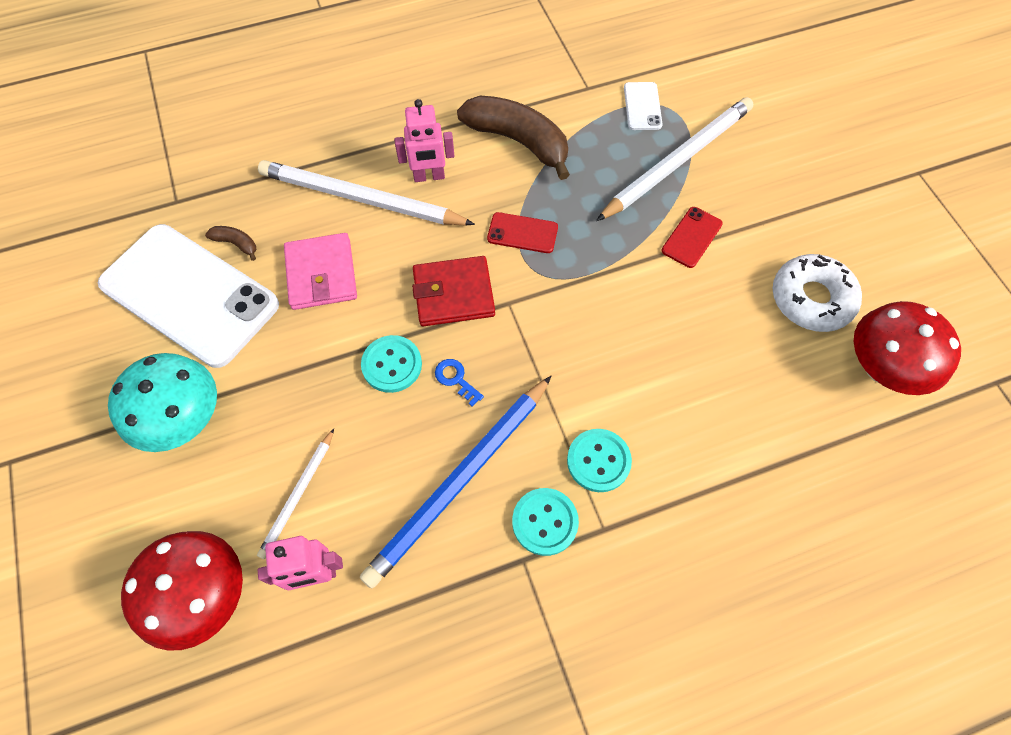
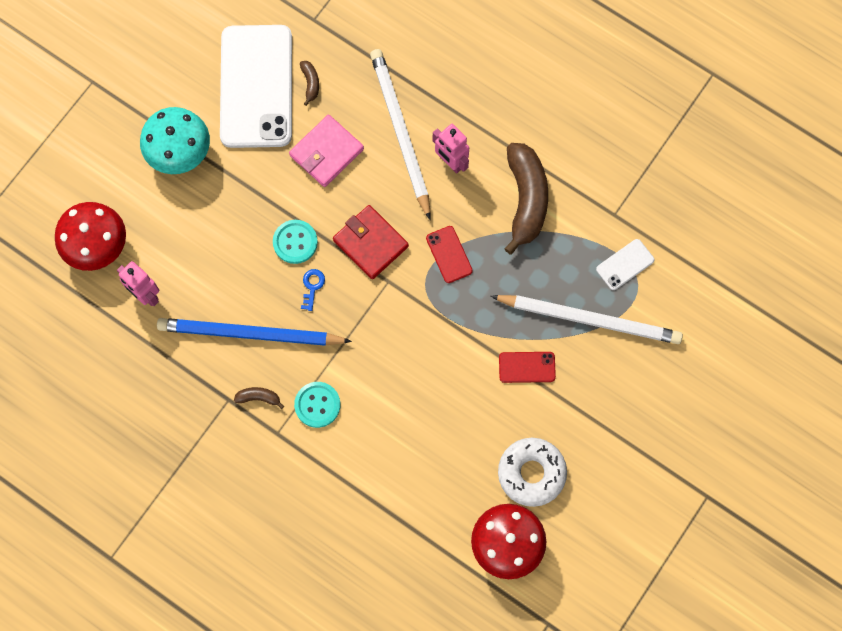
camera: 55 degrees right, 10 degrees up
white pencil [257,429,334,559] -> none
turquoise button [512,488,579,556] -> brown banana [234,387,284,409]

